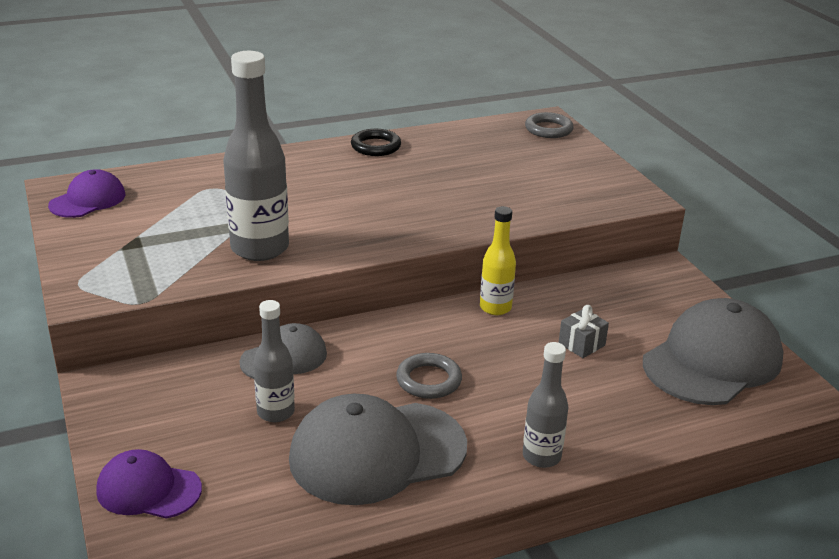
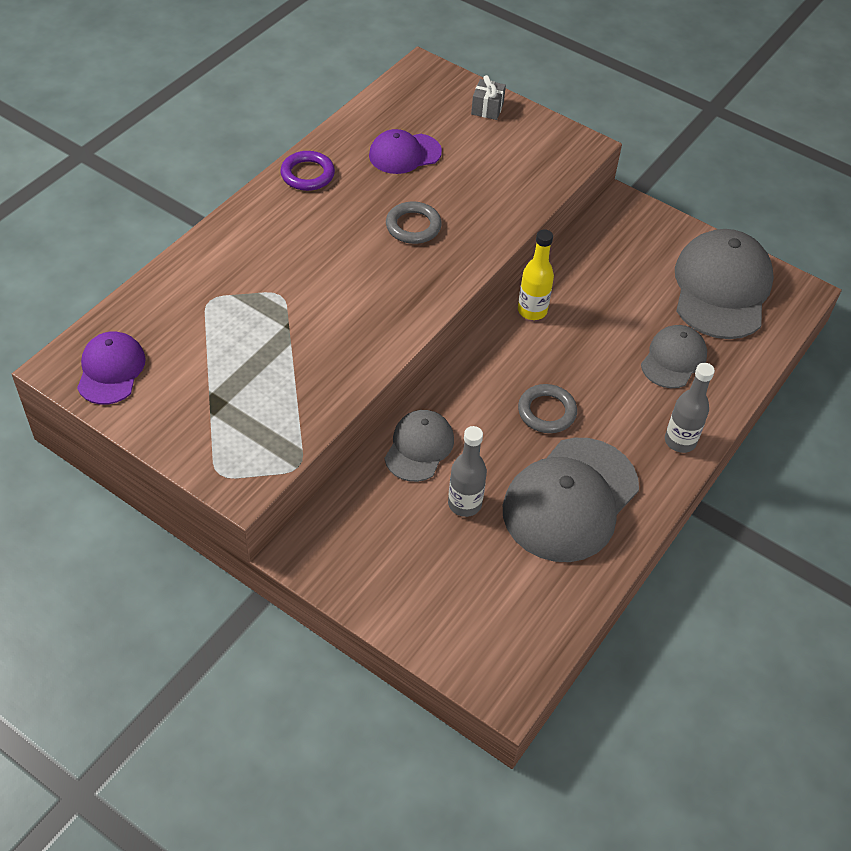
camera: 35 degrees left, 20 degrees up
purple cap [96,449,202,519] -> purple cap moved to [369,129,442,174]
grey bottle [223,51,289,261] -> none
black ring [351,129,401,156] -> purple ring [280,151,335,191]
grey ring [525,112,573,138] -> grey ring moved to [386,202,442,244]
grey gift [559,305,609,358] -> grey gift moved to [471,75,506,120]
none -> grey cap [641,325,707,388]

